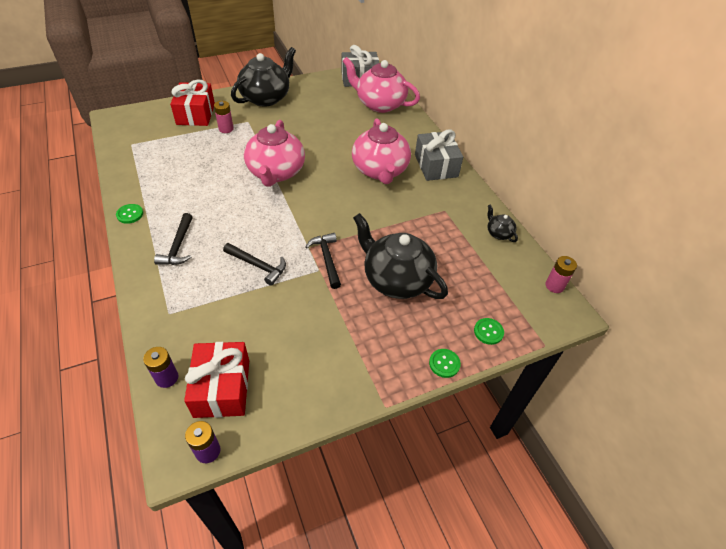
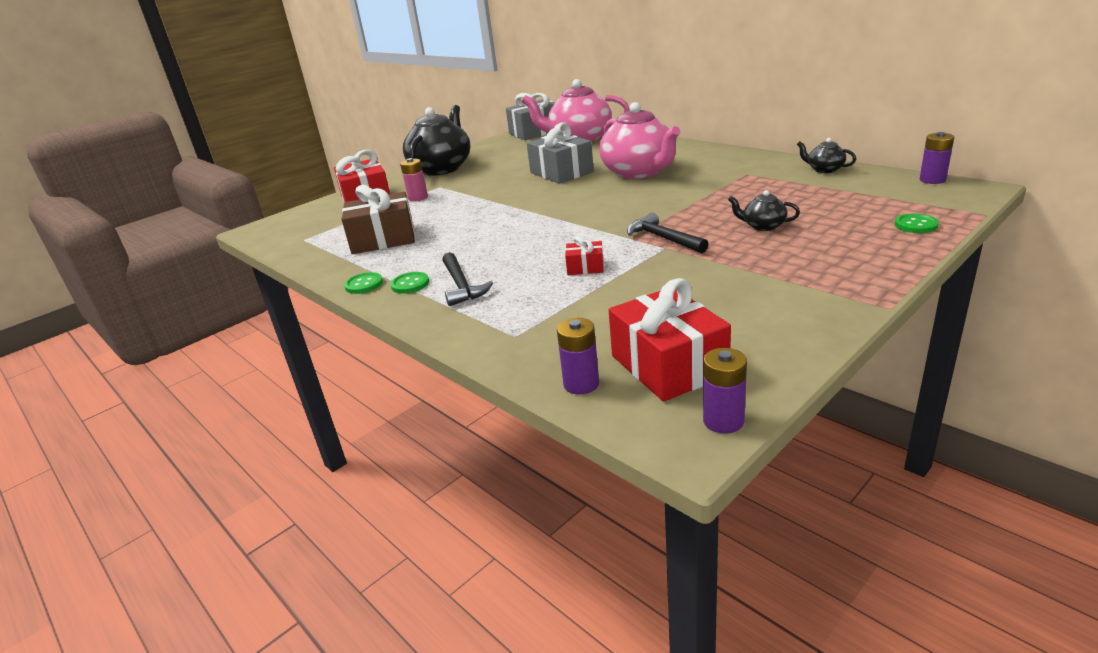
camera: 15 degrees left, 20 degrees down
black hammer [223,243,286,286] -> red gift [565,236,604,275]
pink teapot [244,120,305,187] -> none
black teapot [353,213,448,299] -> black teapot [728,190,800,231], size x0.44
grey gift [415,129,463,181] -> grey gift moved to [527,122,594,184]
green button [429,349,461,378] -> green button moved to [390,272,429,294]
pink battery [546,256,577,293] -> purple battery [920,132,954,184]
none -> brown gift [342,185,415,254]

